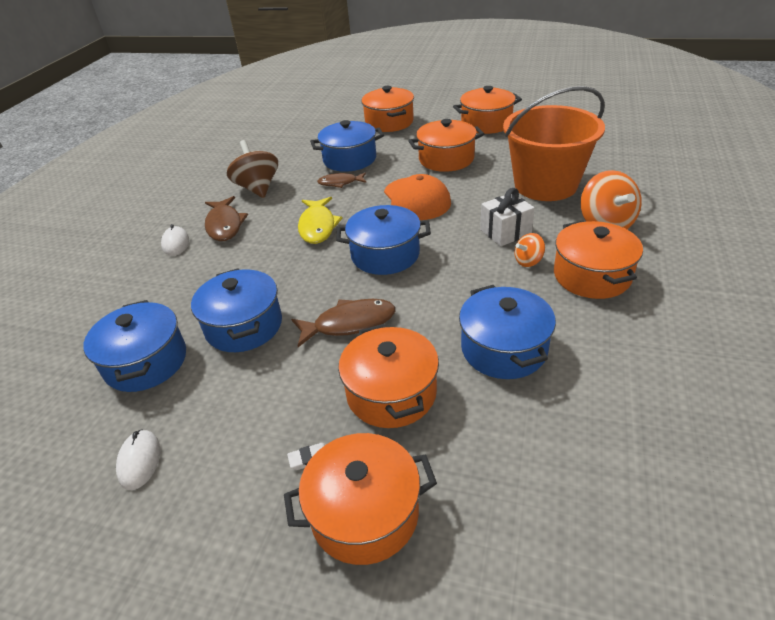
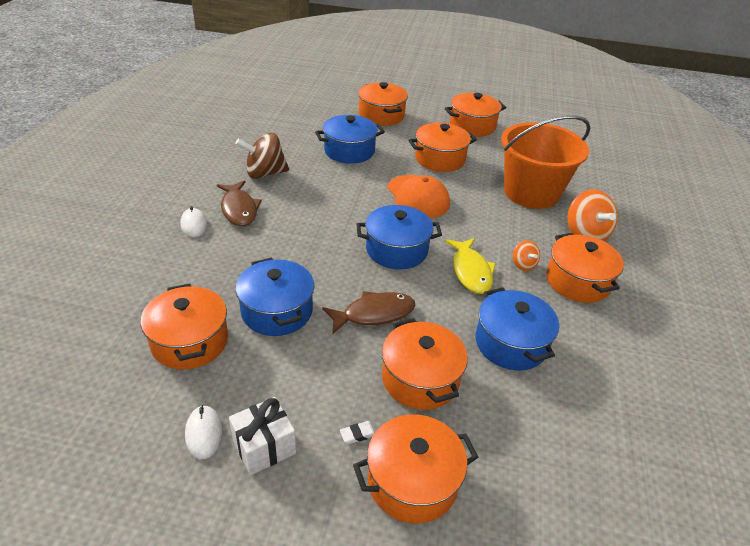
camera: 10 degrees left, 0 degrees up
blue pot [83,300,186,392] -> orange pot [141,283,228,369]
brown spinning top [227,140,278,198] -> brown spinning top turned 75 degrees counterclockwise [235,133,289,179]
yellow fish [298,197,343,244] -> yellow fish moved to [445,238,496,294]
brown fish [317,172,366,188] -> none
white gift [480,188,535,246] -> white gift moved to [229,397,296,475]
orange spinning top [514,233,545,267] -> orange spinning top turned 75 degrees counterclockwise [513,240,540,271]

